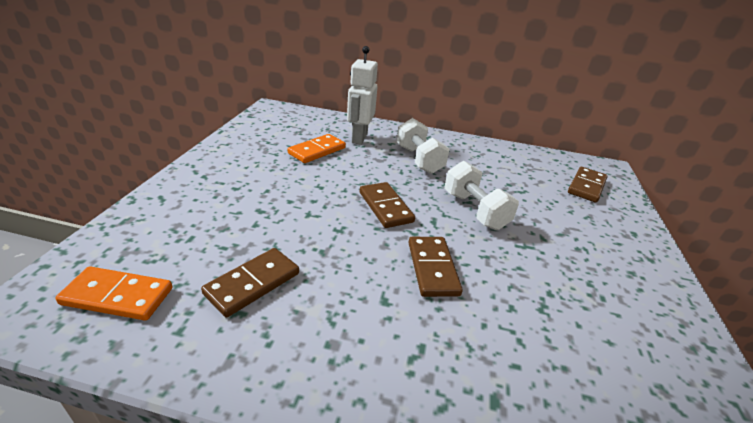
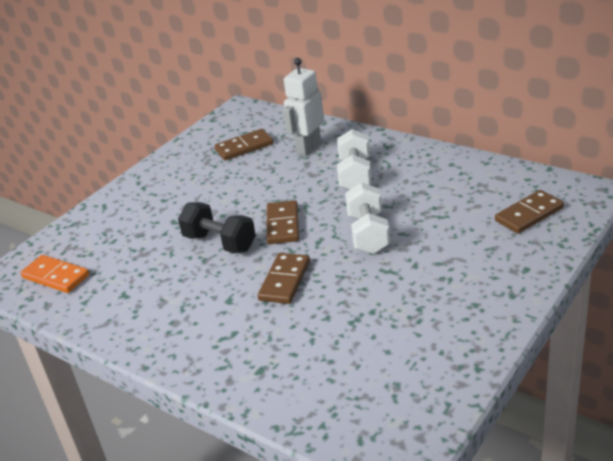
camera: 30 degrees right, 0 degrees up
brown domino [201,248,299,317] -> brown domino moved to [214,129,274,160]
orange domino [288,134,346,163] -> none
none -> black dumbbell [178,202,256,254]

